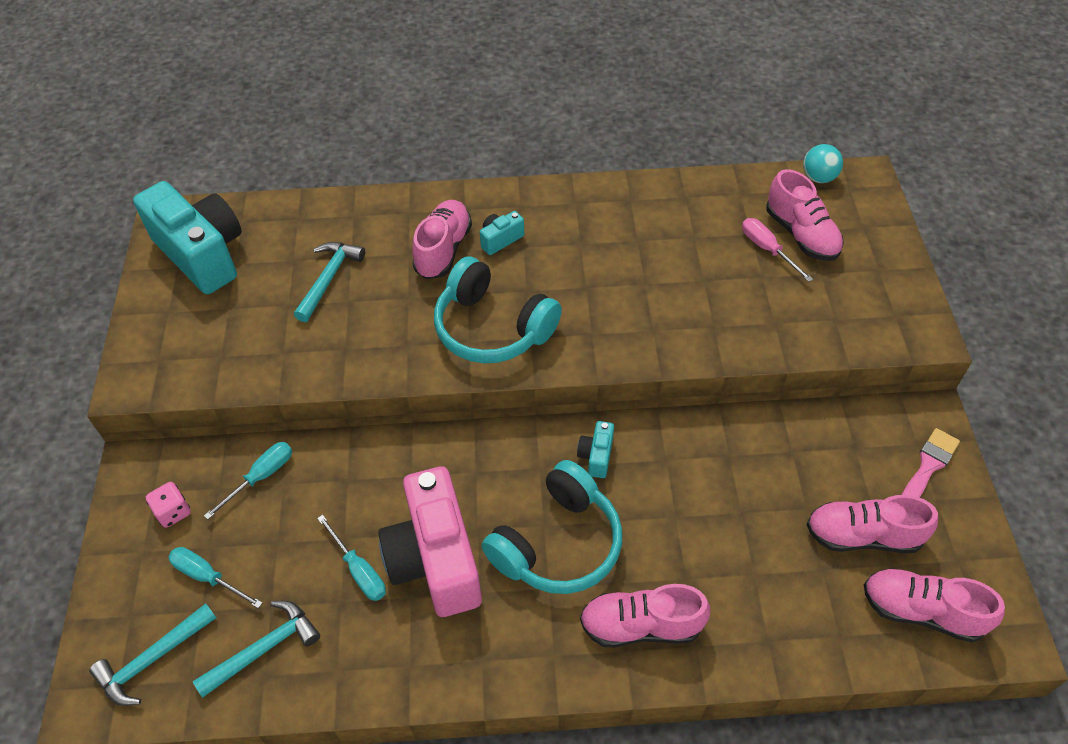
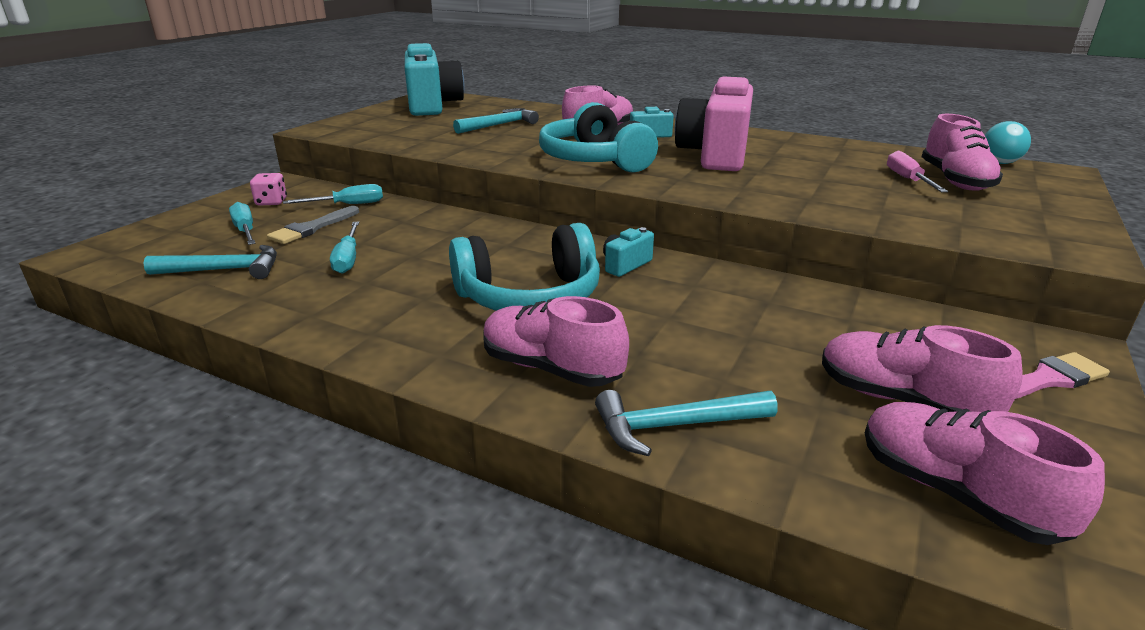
camera: 30 degrees right, 25 degrees down
turquoise hammer [89,603,216,706] -> turquoise hammer moved to [595,390,778,456]
pink camera [379,466,482,617] -> pink camera moved to [675,77,753,171]
none -> grey brush [267,206,359,244]

